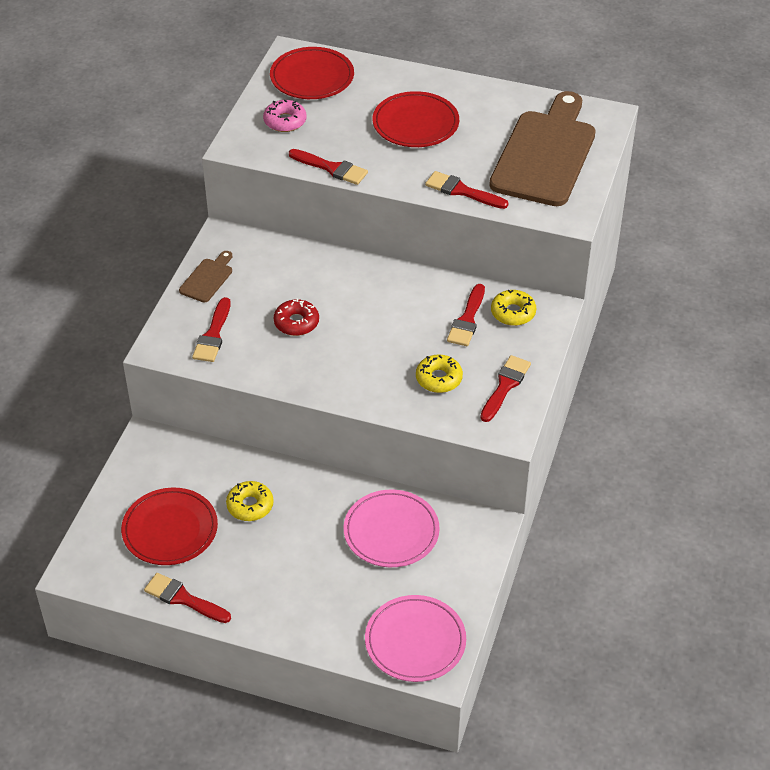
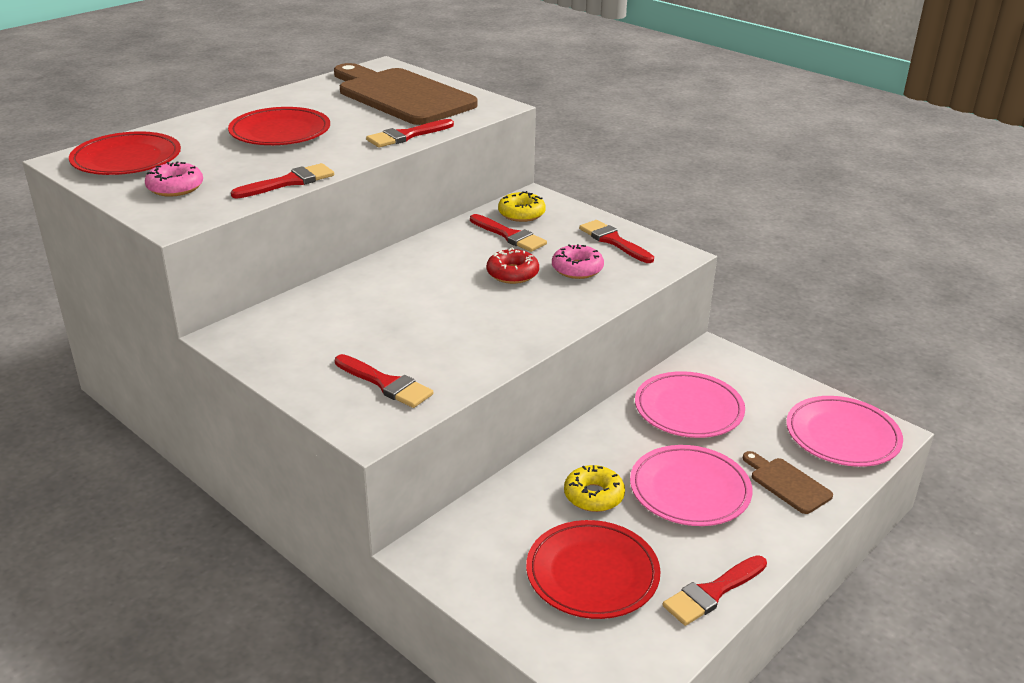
camera: 65 degrees left, 15 degrees down
brown cutting board [179,251,232,302] -> brown cutting board moved to [743,451,833,514]
red donut [274,298,319,336] -> red donut moved to [487,247,539,284]
yellow donut [416,355,463,393] -> pink donut [552,244,604,279]
none -> pink plate [630,445,753,526]

